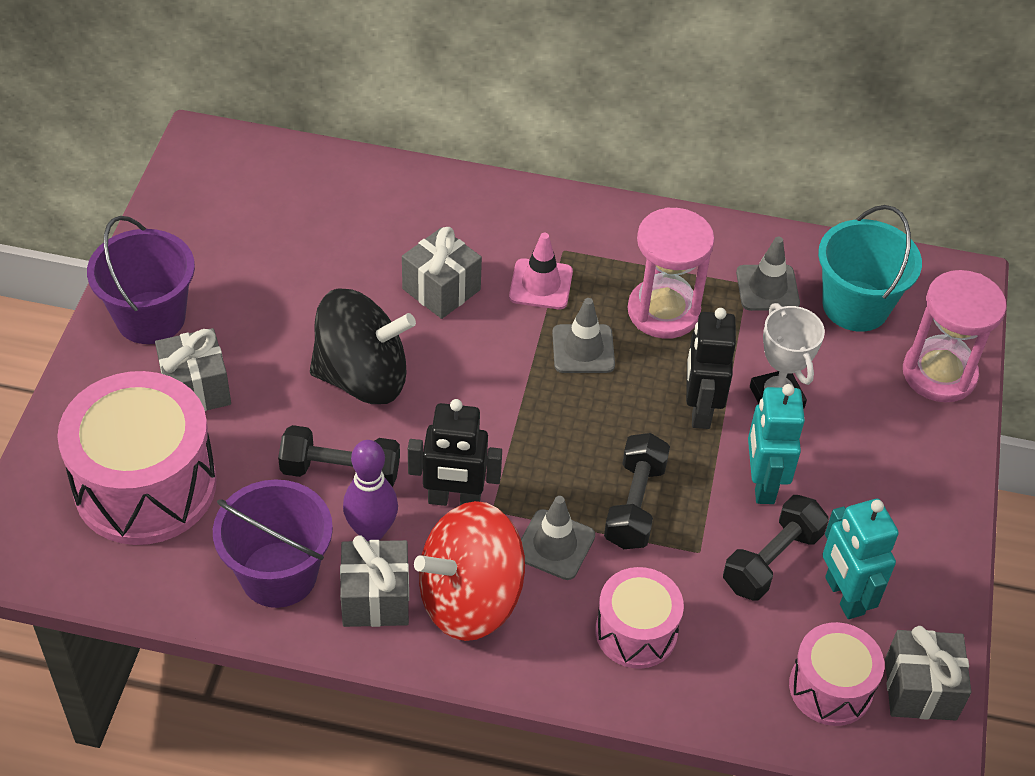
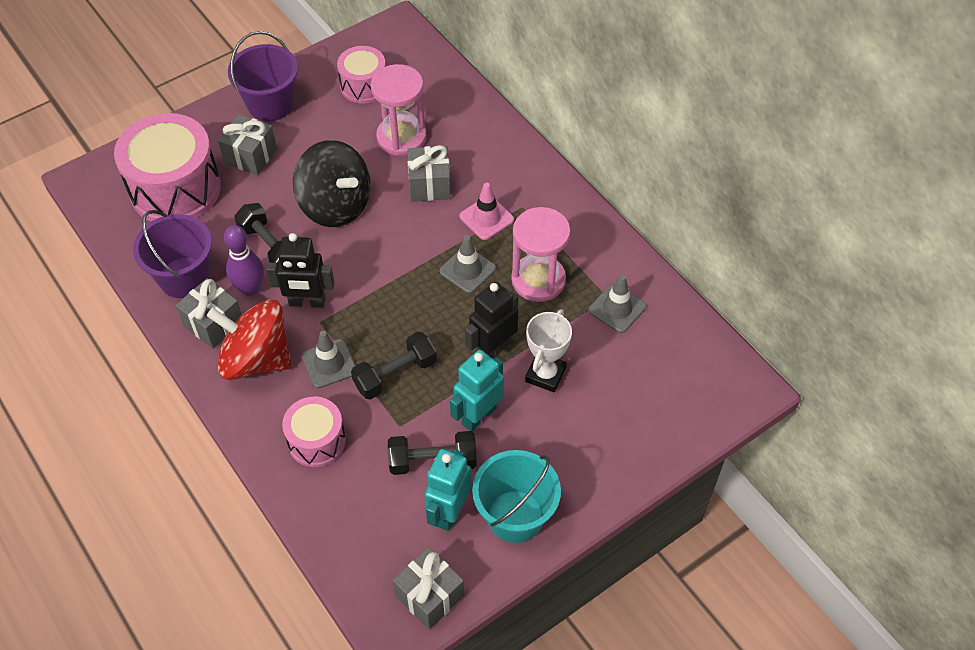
camera: 45 degrees right, 5 degrees up
black robot [408,399,502,506] -> black robot turned 45 degrees counterclockwise [266,233,334,308]
pink drum [789,622,884,726] -> pink drum moved to [337,46,386,104]
turquoise bucket [818,205,922,332] -> turquoise bucket moved to [472,450,561,543]
pink hourglass [903,270,1007,402] -> pink hourglass moved to [371,64,427,156]

